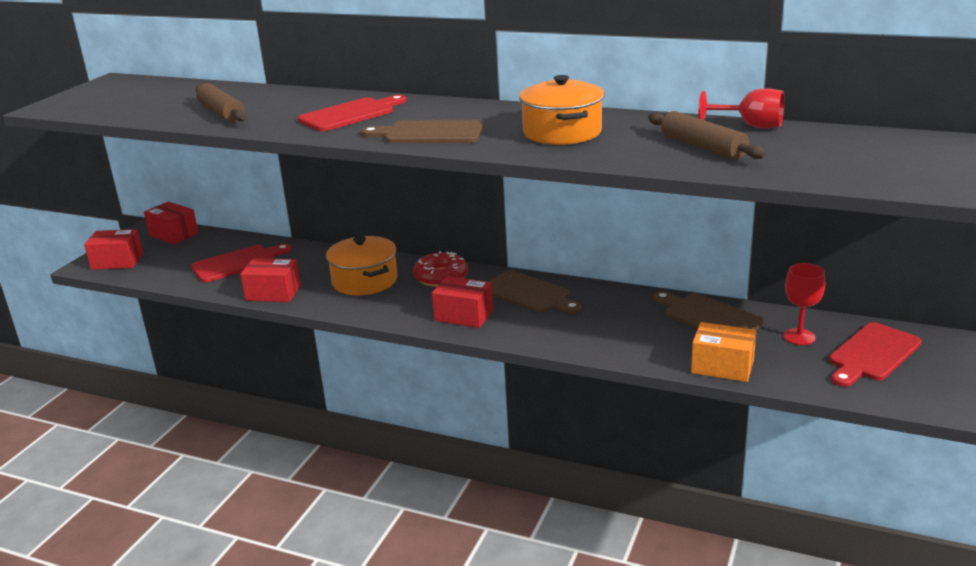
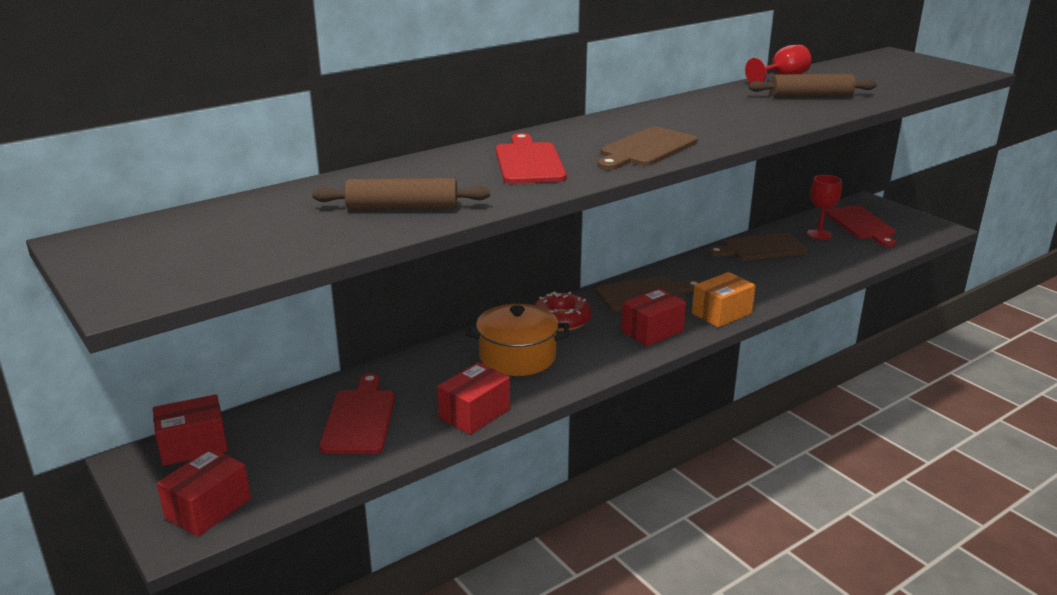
camera: 60 degrees left, 0 degrees up
orange pot [519,75,604,145] -> none
orange box [691,322,756,382] -> orange box moved to [692,272,756,328]

